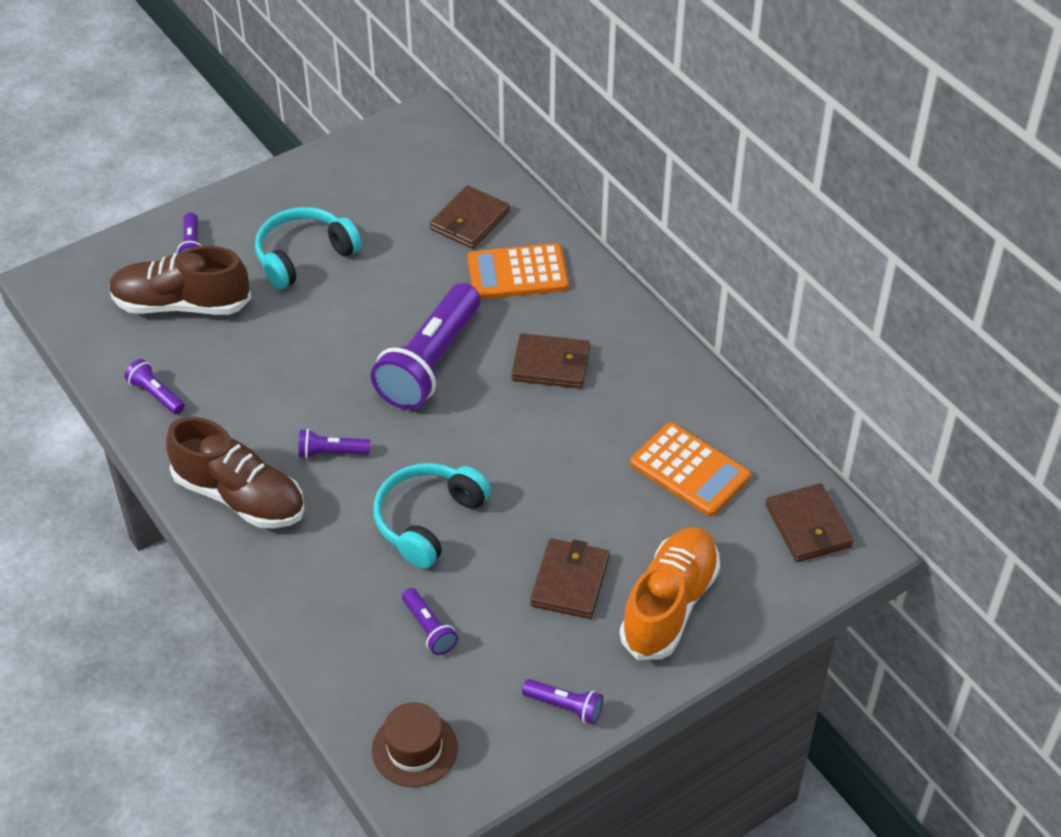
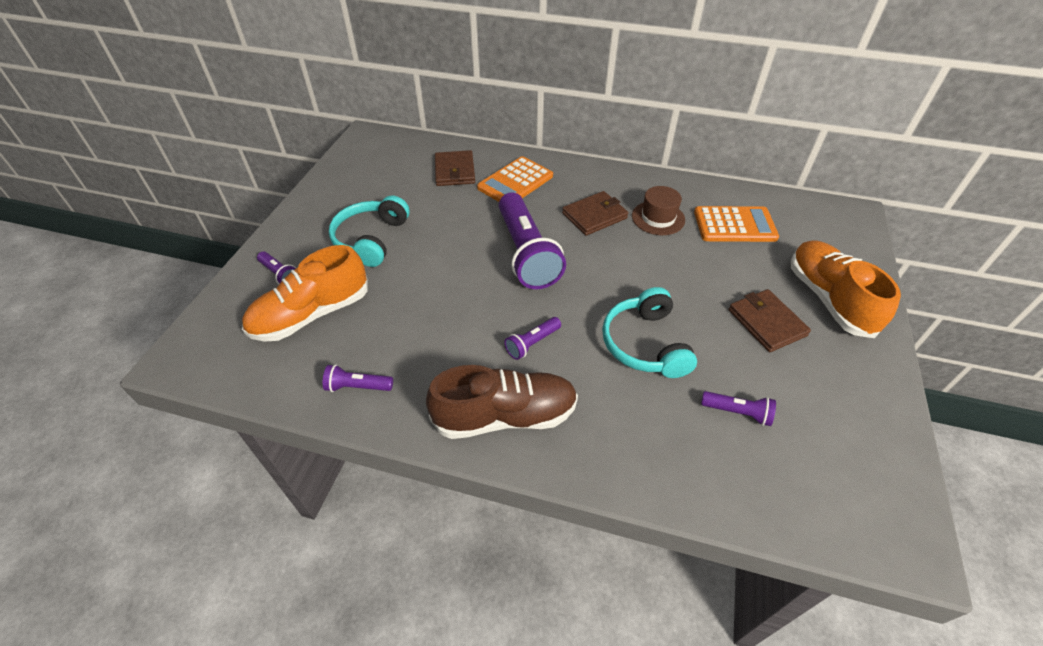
camera: 40 degrees left, 0 degrees up
brown shoe [109,246,252,315] -> orange shoe [242,245,368,342]
brown hat [372,702,458,787] -> brown hat moved to [632,186,685,235]
purple flashlight [522,679,603,725] -> none
brown wallet [766,483,853,562] -> none

